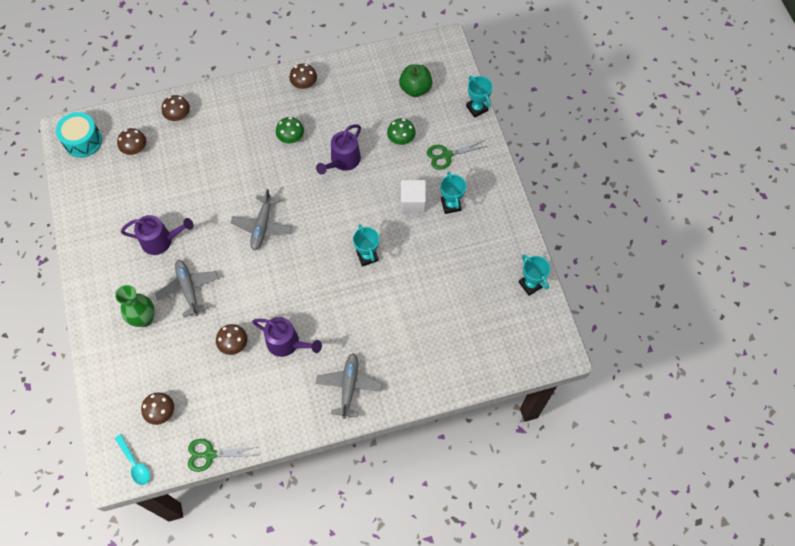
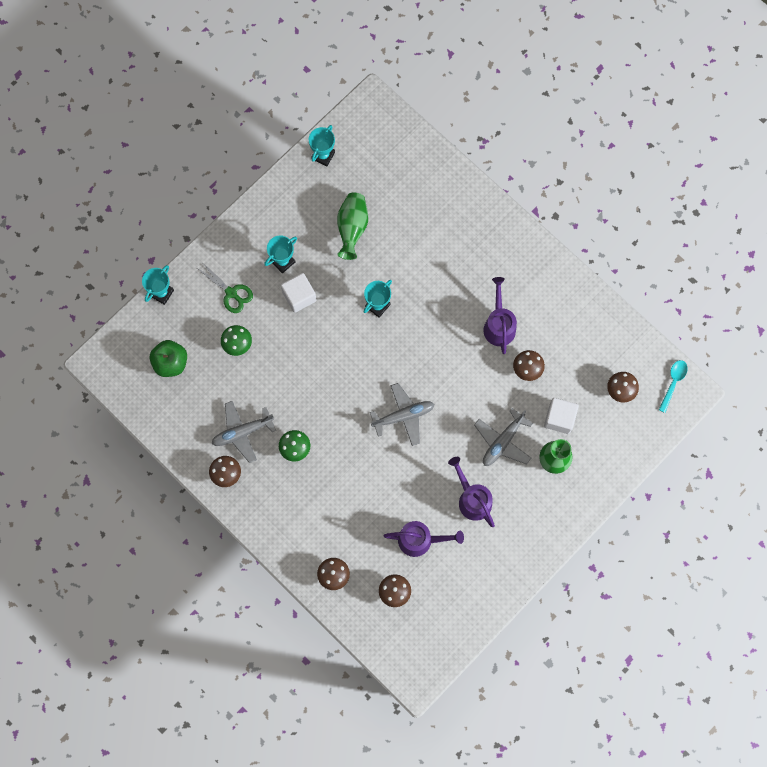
camera: 120 degrees left, 10 degrees up
turquoise drum [56,112,102,158] -> none
green scissors [188,439,257,472] -> none
purple watering can [316,124,361,175] -> purple watering can moved to [384,521,464,557]
grey plane [316,353,383,419] -> grey plane moved to [211,401,276,463]
none -> green vase [337,193,368,260]
none -> white cube [544,398,579,434]

